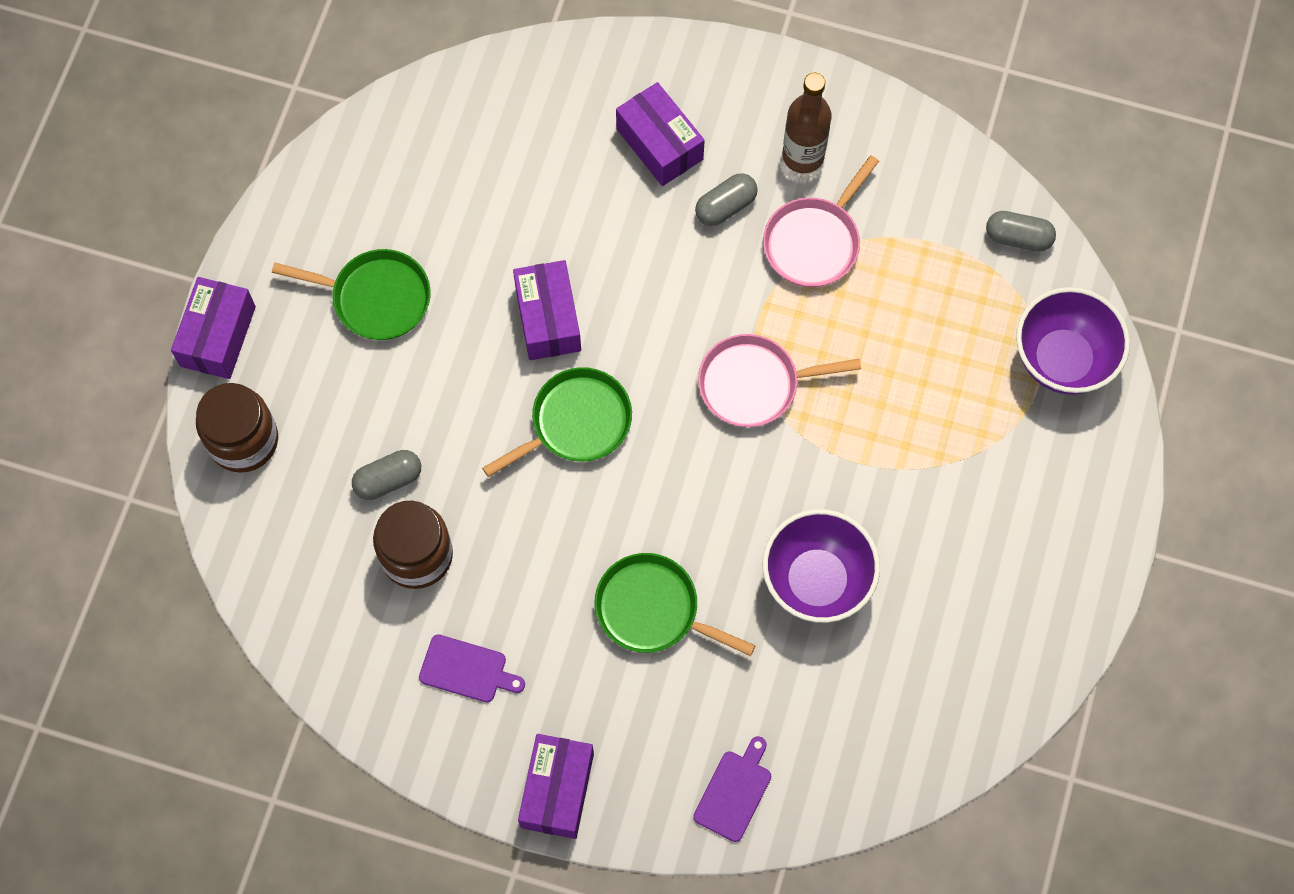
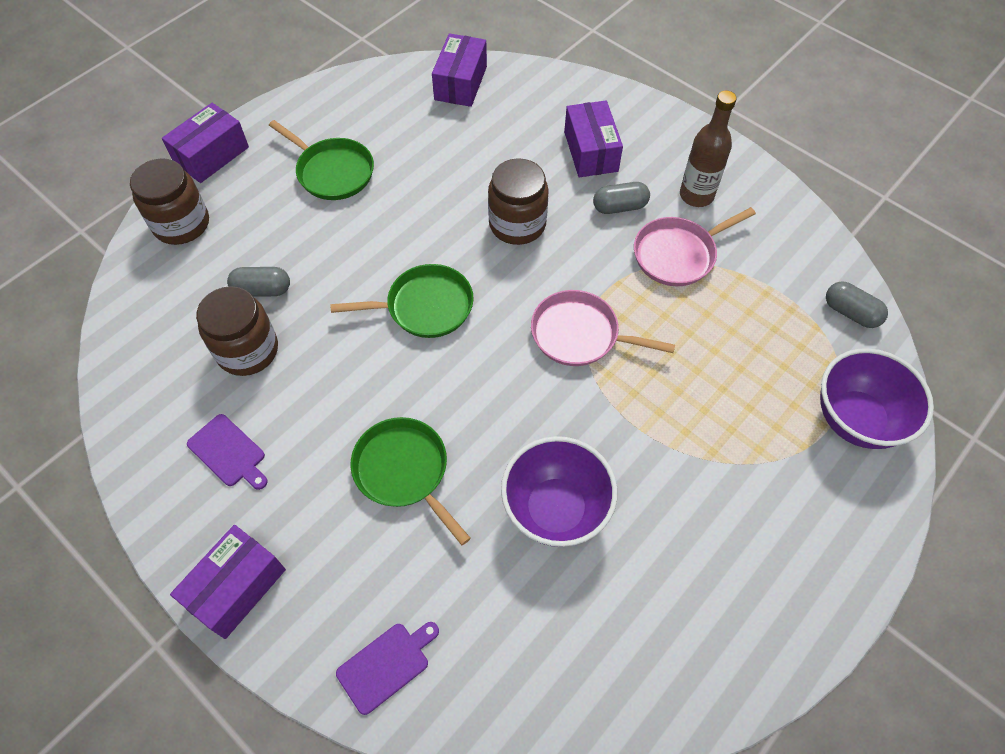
camera: 25 degrees right, 10 degrees down
purple box [513,260,581,360] -> purple box moved to [432,33,487,107]
none -> brown jar [488,158,549,245]

